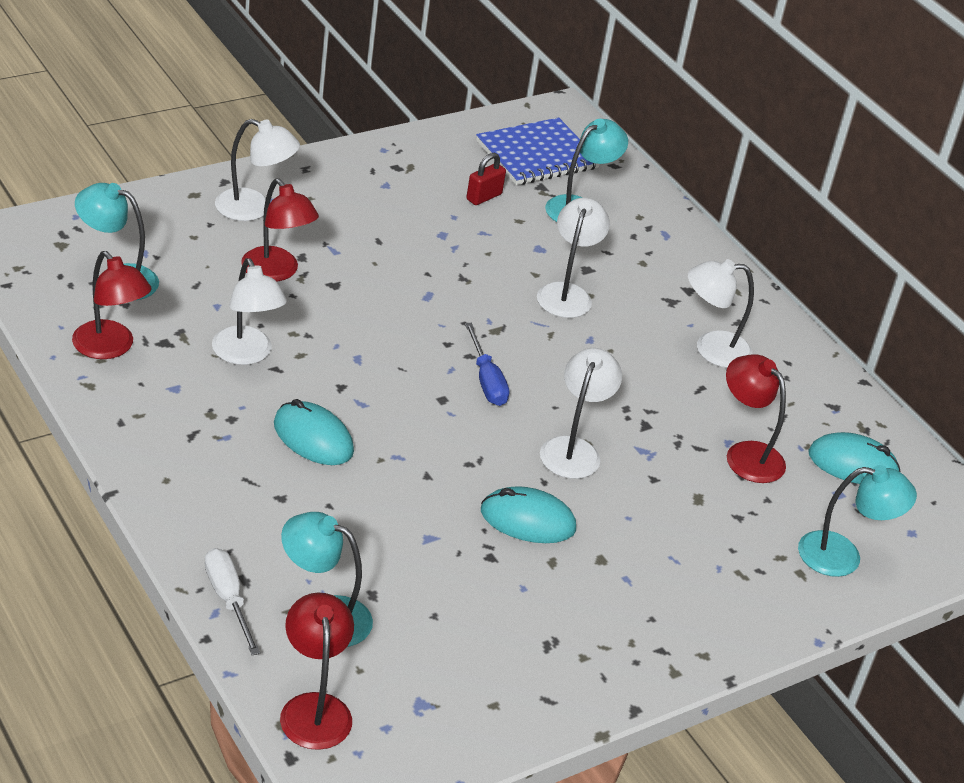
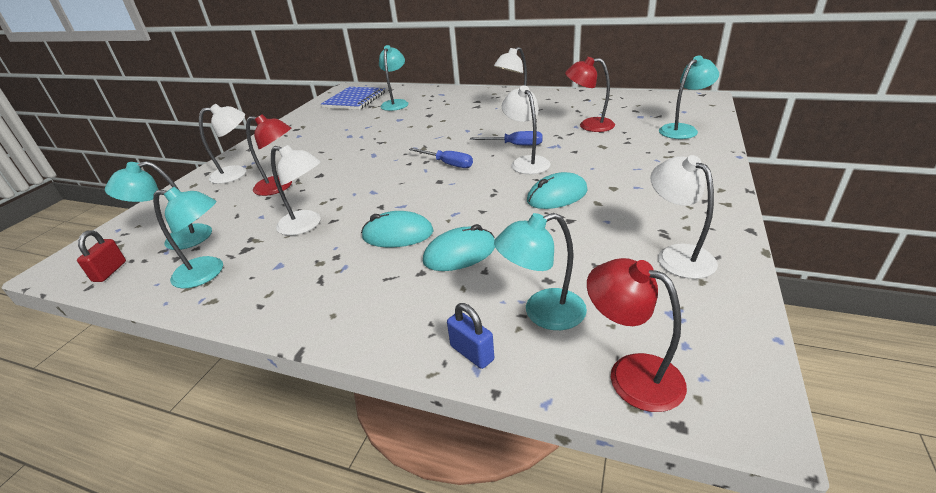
camera: 30 degrees left, 5 degrees down
red lamp [72,251,151,359] -> turquoise lamp [153,187,223,289]
white screwdriver [205,548,260,655] -> blue padlock [447,303,494,369]
red padlock [467,153,506,205] -> red padlock moved to [77,230,126,282]
white lamp [537,198,610,318] -> white lamp moved to [650,155,718,279]
turquoise mouse [808,432,900,484] -> turquoise mouse moved to [423,224,495,271]
none -> blue screwdriver [470,131,542,146]

